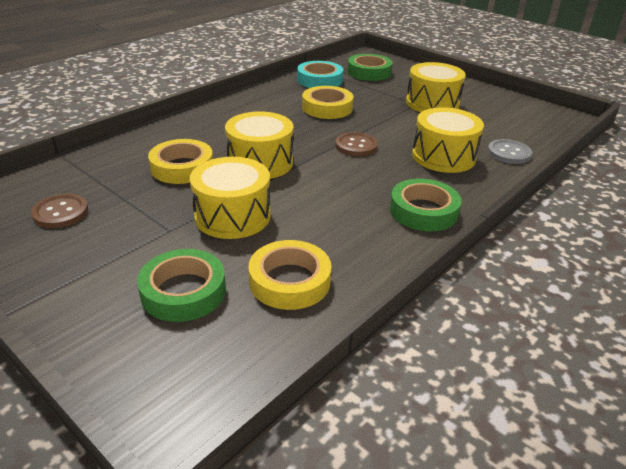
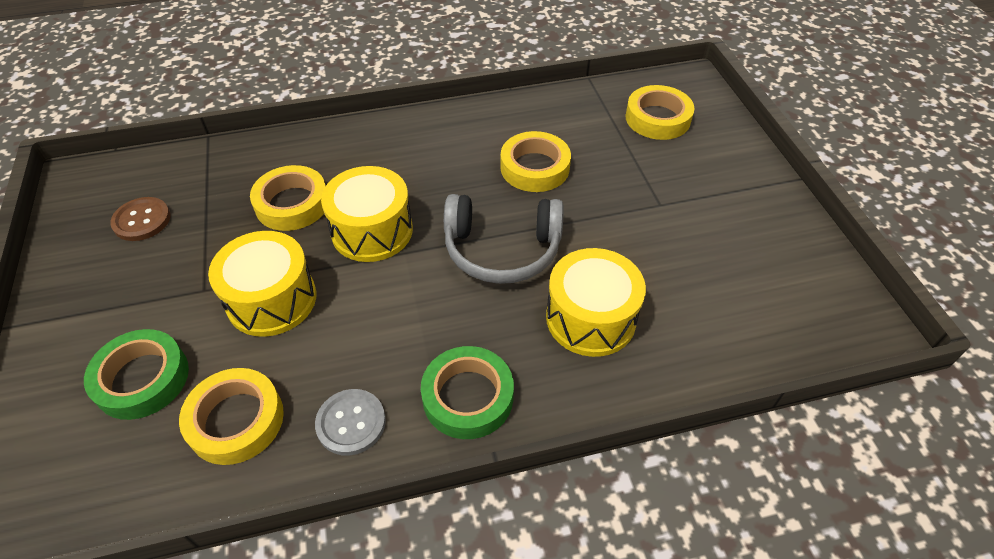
camera: 35 degrees right, 15 degrees up
turquoise tape [297,61,343,88] -> none
brown button [335,132,378,156] -> grey headphones [444,194,564,284]
green tape [347,54,393,81] -> yellow tape [625,85,695,140]
yellow drum [406,62,466,112] -> none
grey button [488,139,532,164] -> grey button moved to [315,389,386,456]

